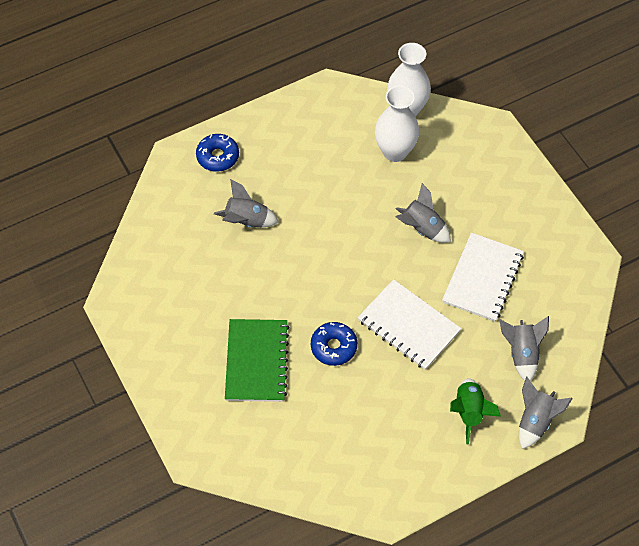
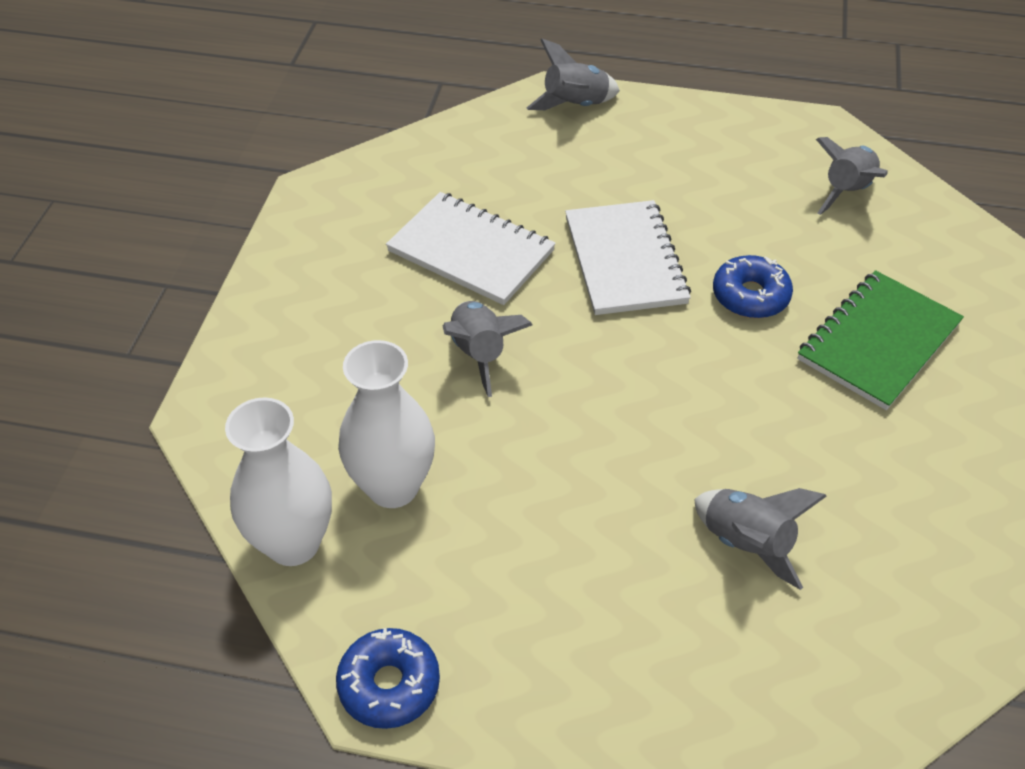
camera: 140 degrees left, 10 degrees down
blue donut [196,134,239,172] -> blue donut moved to [336,628,440,729]
white notebook [442,233,524,322] -> white notebook turned 60 degrees clockwise [386,192,556,305]
green rocket [450,378,501,445] -> none
grey rocket [499,316,549,381] -> grey rocket moved to [816,137,888,215]

